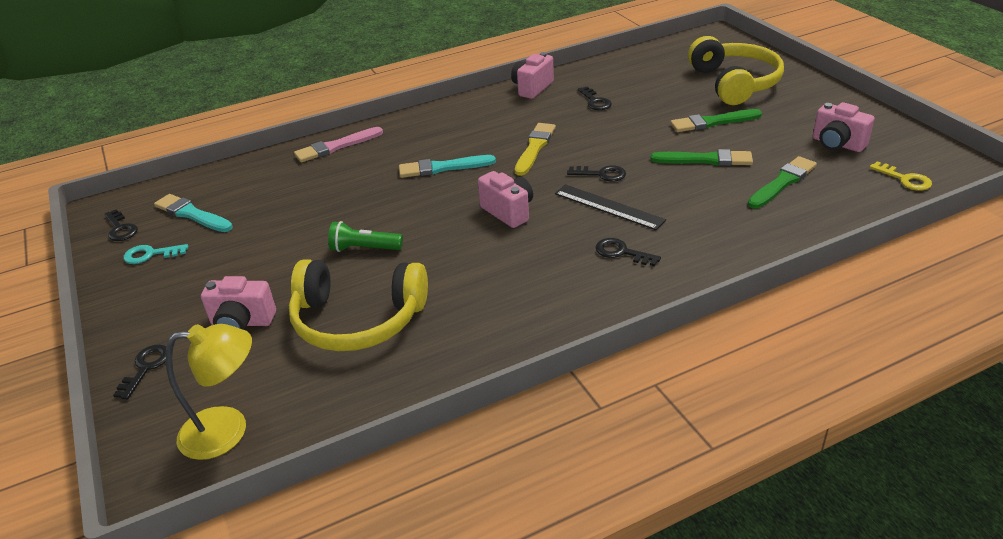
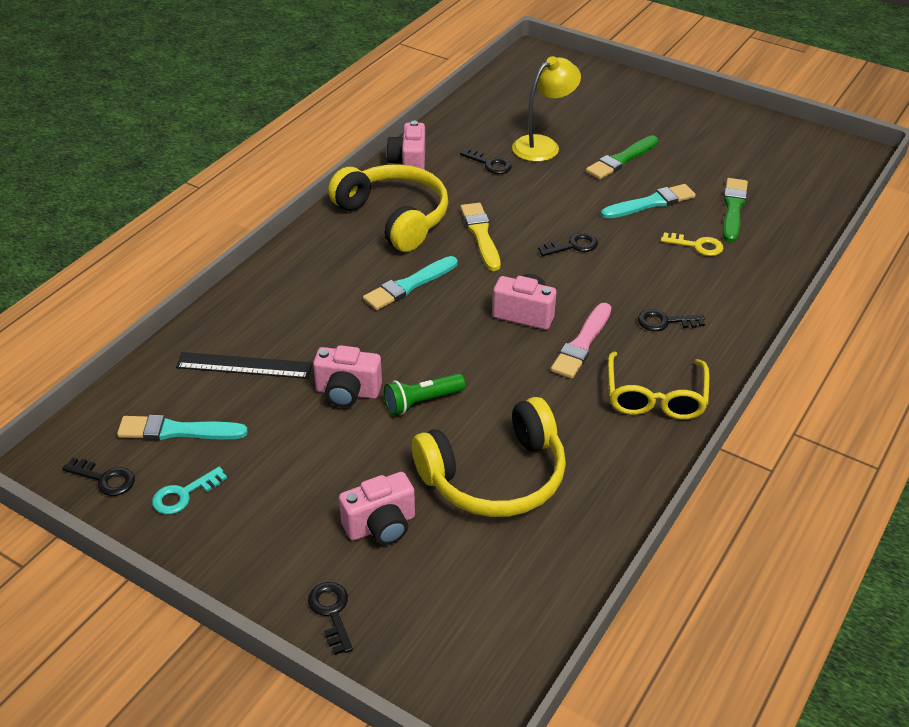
camera: 35 degrees left, 5 degrees up
yellow lamp [165,324,252,460] -> yellow lamp moved to [512,56,581,162]
pink brush [294,127,383,162] -> pink brush moved to [551,303,611,379]
black ruler [555,184,666,230] -> black ruler moved to [176,352,313,379]
green brush [650,149,753,166] -> turquoise brush [601,184,695,219]
yellow headphones [688,36,784,105] -> yellow headphones moved to [328,164,448,252]
pink camera [813,102,875,152] -> pink camera moved to [313,345,382,407]
yellow key [869,161,932,190] -> yellow key moved to [661,232,724,256]
none -> yellow glasses [608,352,709,419]

